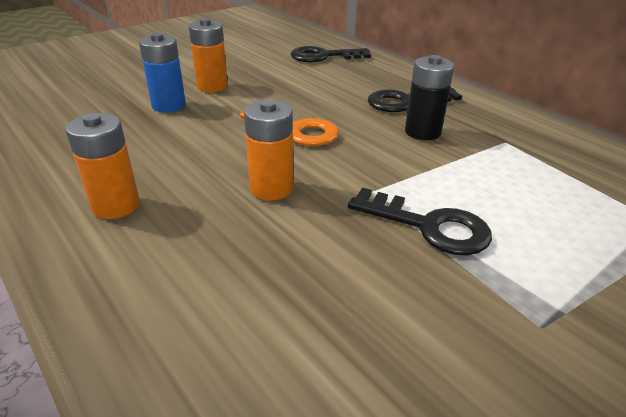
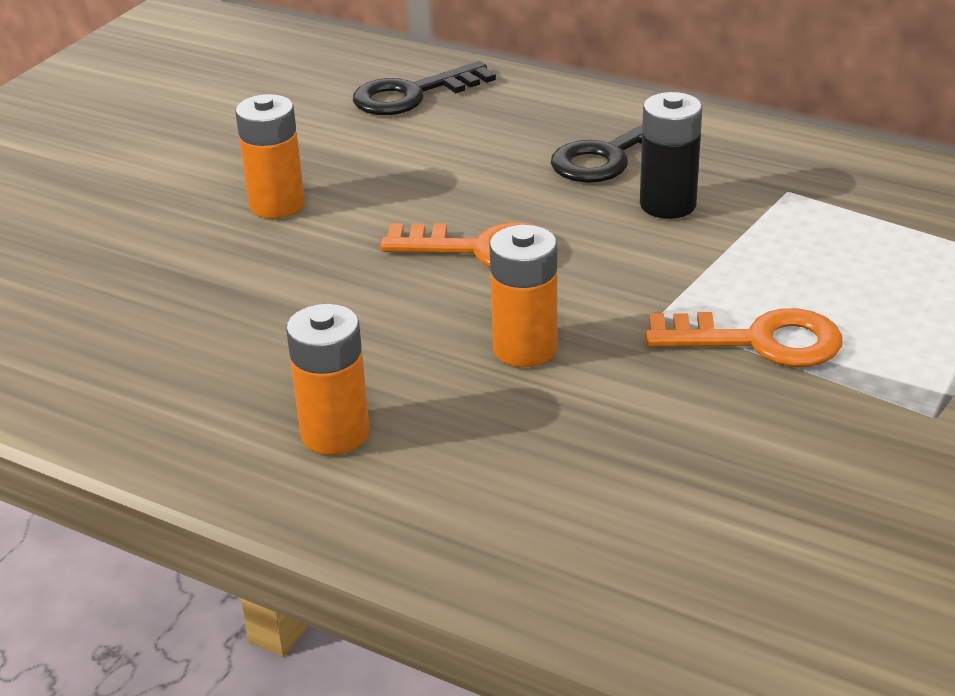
camera: 20 degrees left, 0 degrees up
blue battery [139,33,186,113] -> none
black key [348,188,492,255] -> orange key [645,308,842,367]

